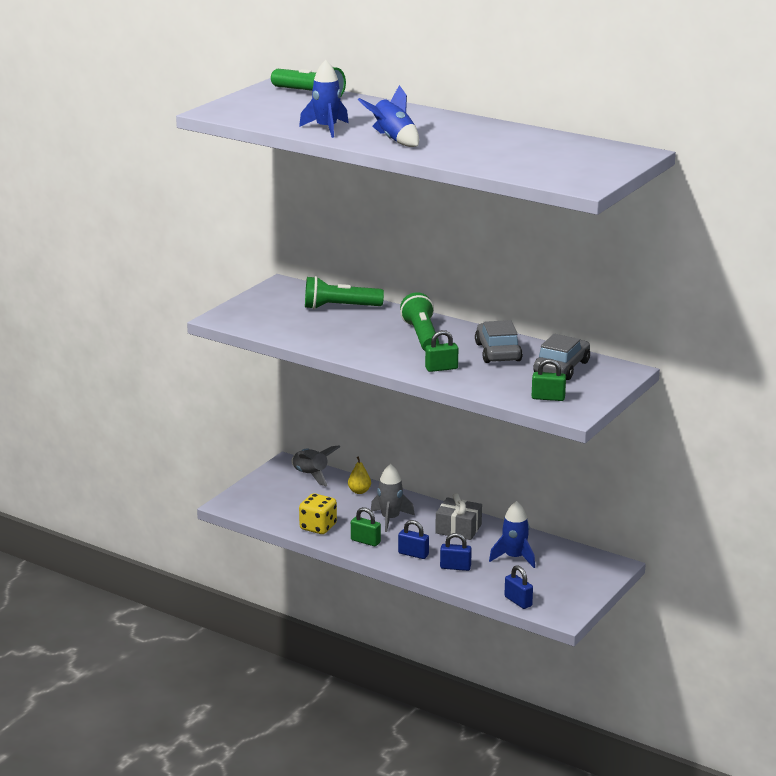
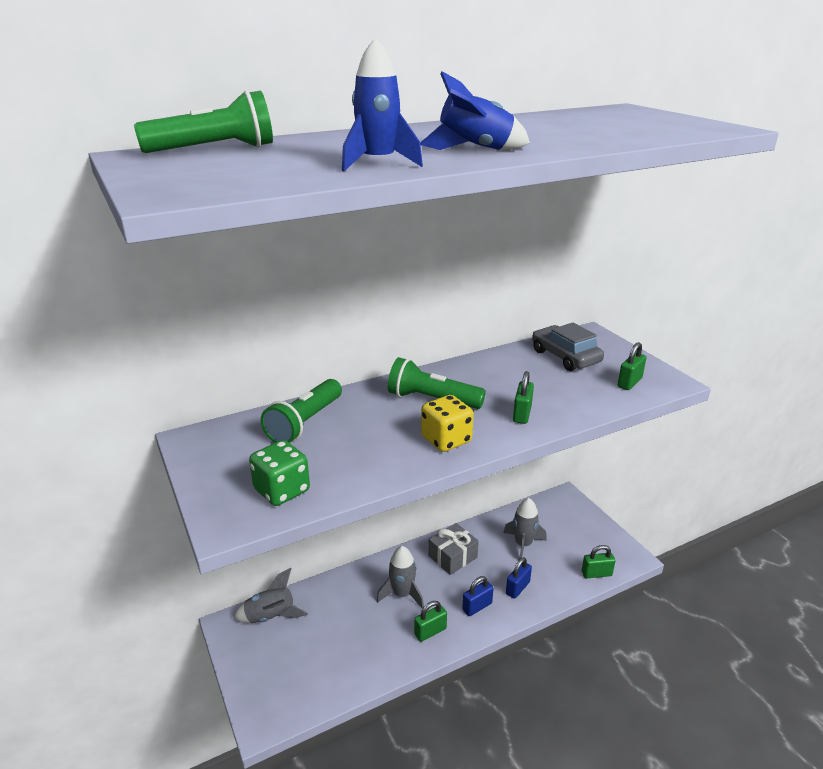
camera: 60 degrees left, 5 degrees up
yellow dice [299,493,337,534] -> yellow dice moved to [421,395,474,452]
yellow pear [348,456,371,494] -> none
grey car [475,320,523,363] -> none
blue rocket [489,501,535,568] -> grey rocket [503,498,547,559]
blue padlock [504,565,533,609] -> green padlock [582,545,616,578]
none -> green dice [249,440,310,506]

